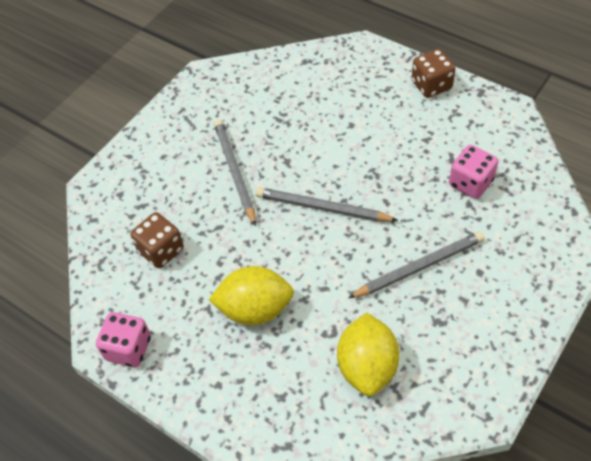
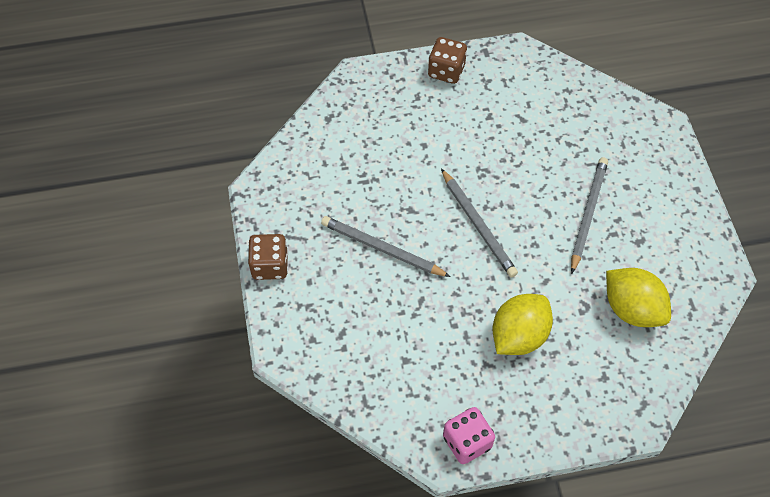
camera: 50 degrees left, 5 degrees up
brown dice [131,212,184,268] -> brown dice moved to [248,234,288,280]
grey pencil [256,187,398,221] -> grey pencil turned 90 degrees counterclockwise [441,168,518,277]
pink dice [449,145,498,199] -> none

